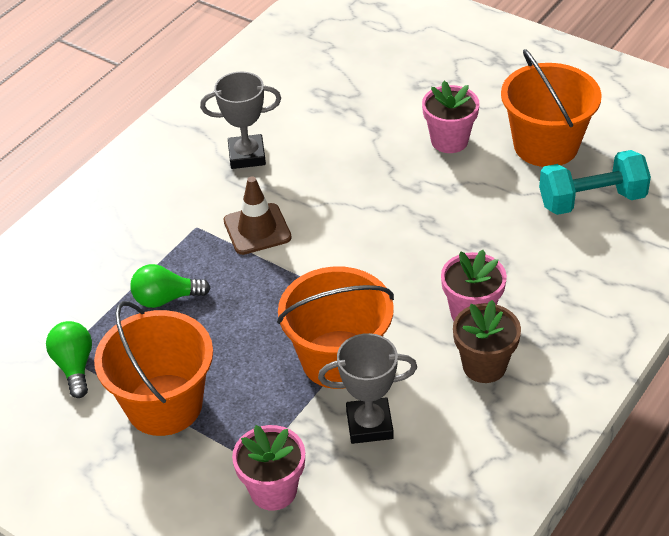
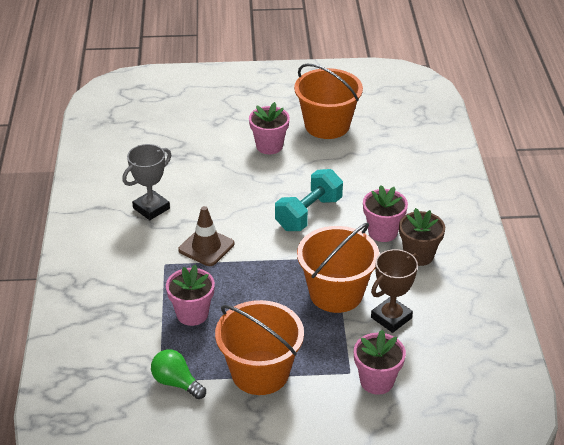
camera: 40 degrees left, 5 degrees down
green light bulb [130,264,210,308] -> pink flower pot [166,264,215,326]
grey trophy [318,333,417,444] -> brown trophy [371,249,419,333]
turquoise dumbbell [539,150,651,215] -> turquoise dumbbell moved to [275,169,343,231]

